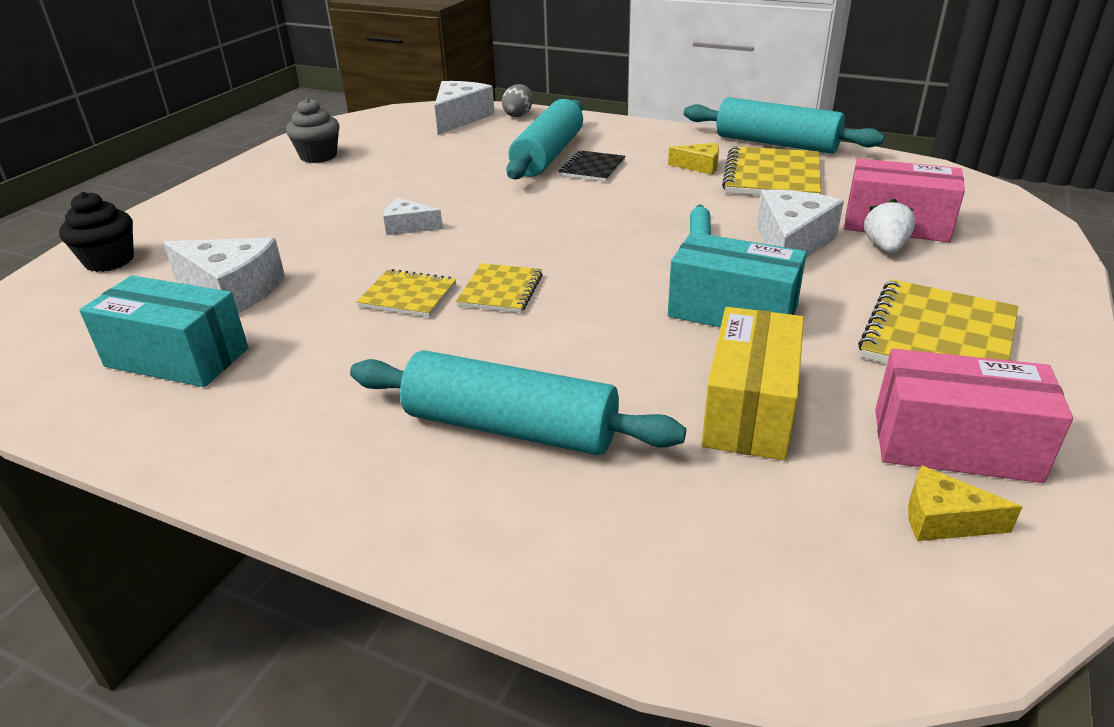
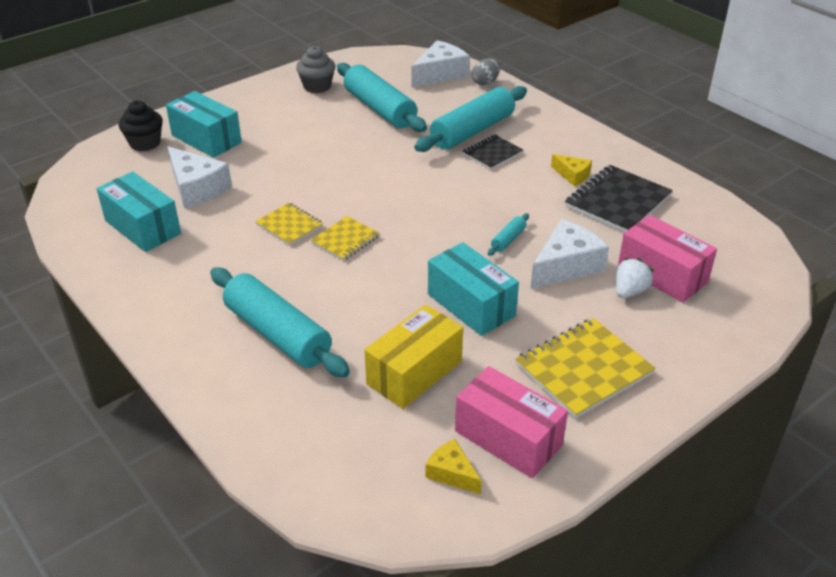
camera: 25 degrees right, 5 degrees up
white cheese [383,198,443,236] -> none
turquoise rolling pin [684,97,884,154] -> turquoise rolling pin moved to [337,63,427,132]
yellow notebook [722,146,821,195] -> black notebook [565,165,673,232]
none -> turquoise box [166,91,242,158]

